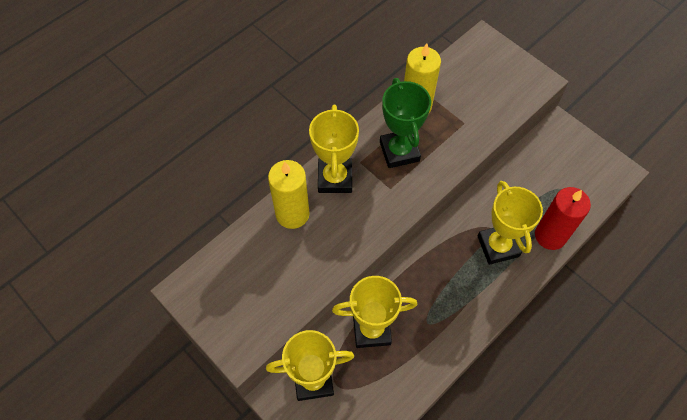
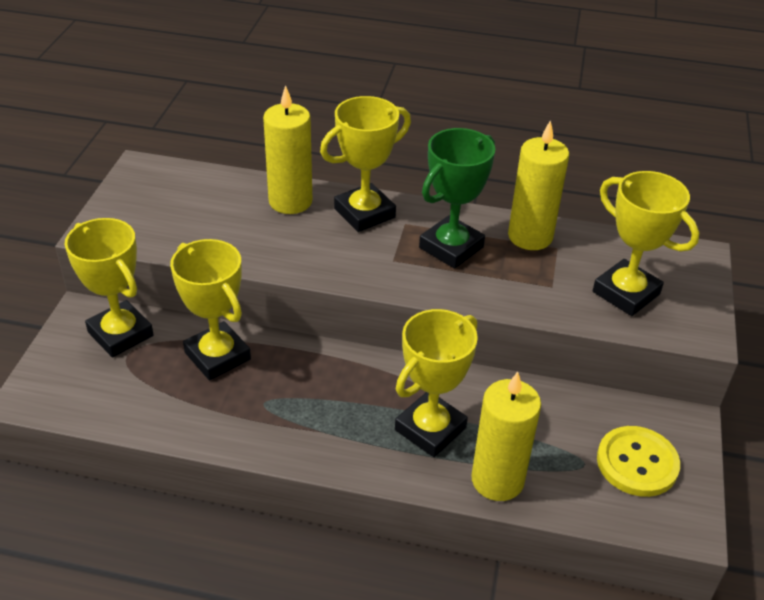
camera: 55 degrees right, 20 degrees down
red candle [535,187,591,250] -> yellow candle [471,372,541,501]
none -> yellow trophy [593,171,699,316]
none -> yellow button [597,426,680,497]

